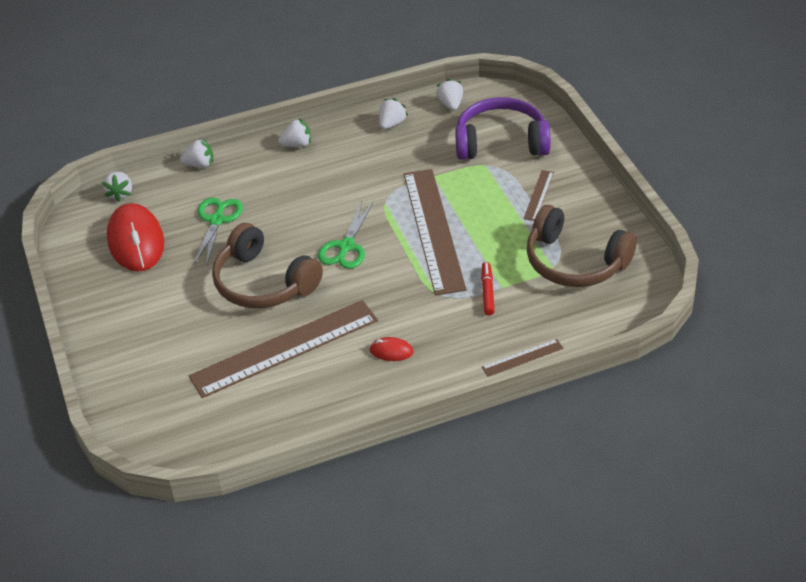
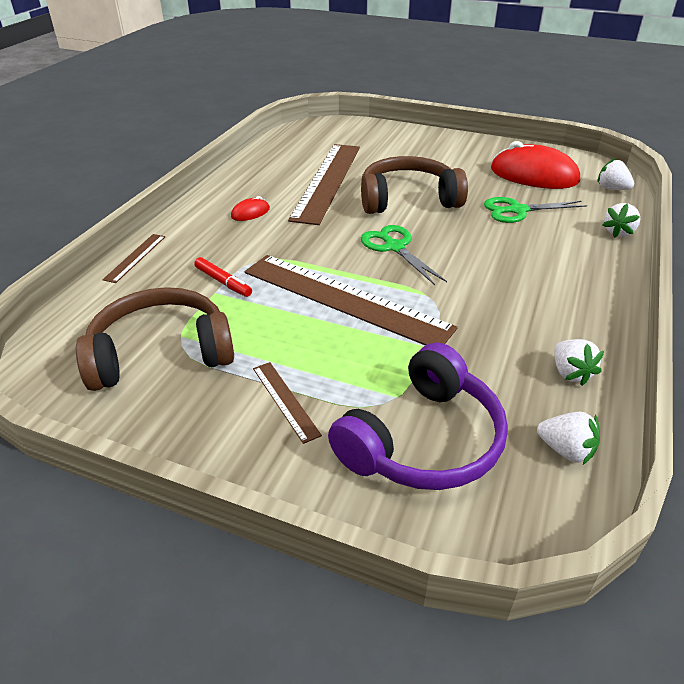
camera: 130 degrees right, 5 degrees down
green scissors [194,198,243,265] -> green scissors turned 120 degrees clockwise [484,197,588,223]
white strawberry [278,118,311,147] -> none

